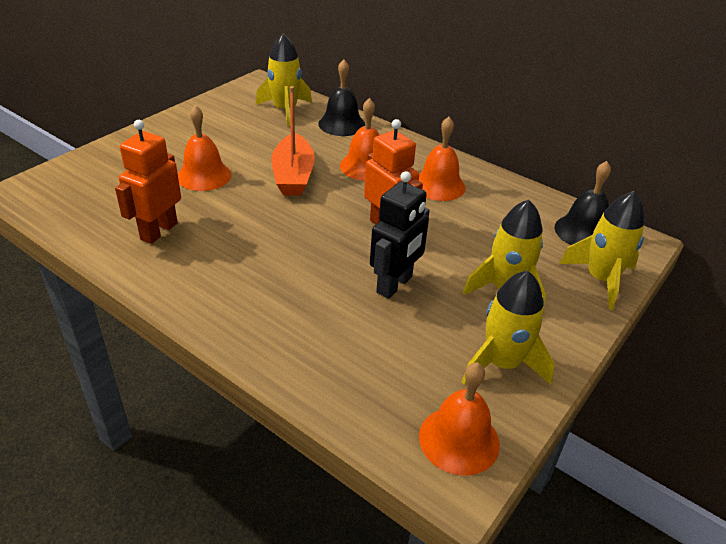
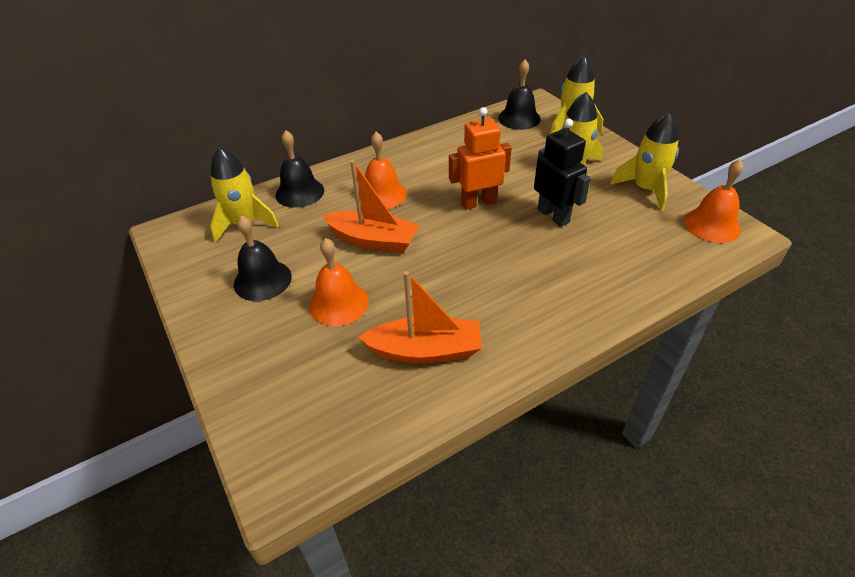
camera: 65 degrees left, 5 degrees up
orange robot [115,120,181,244] -> orange boat [358,271,482,364]
orange bell [419,117,466,201] -> none
none -> black bell [234,215,292,301]

